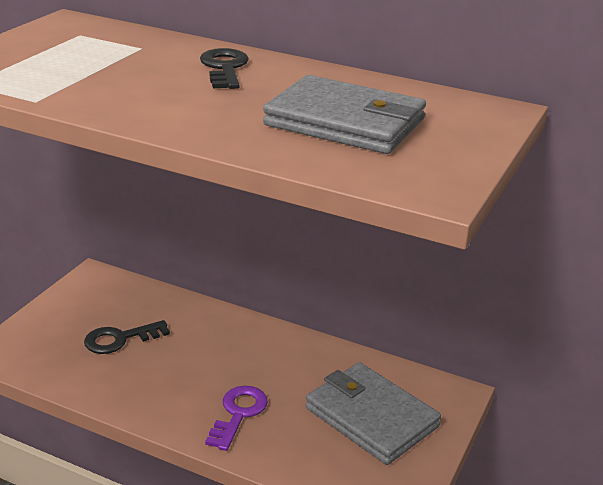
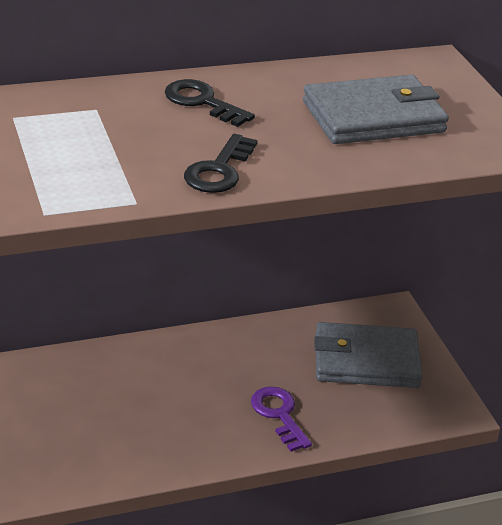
camera: 45 degrees left, 5 degrees up
black key [84,320,170,354] -> black key moved to [184,134,257,193]

